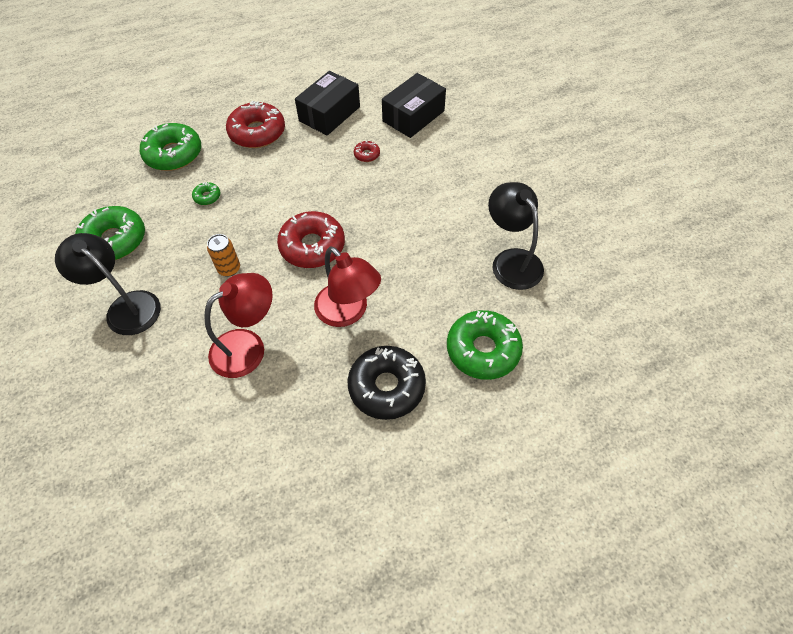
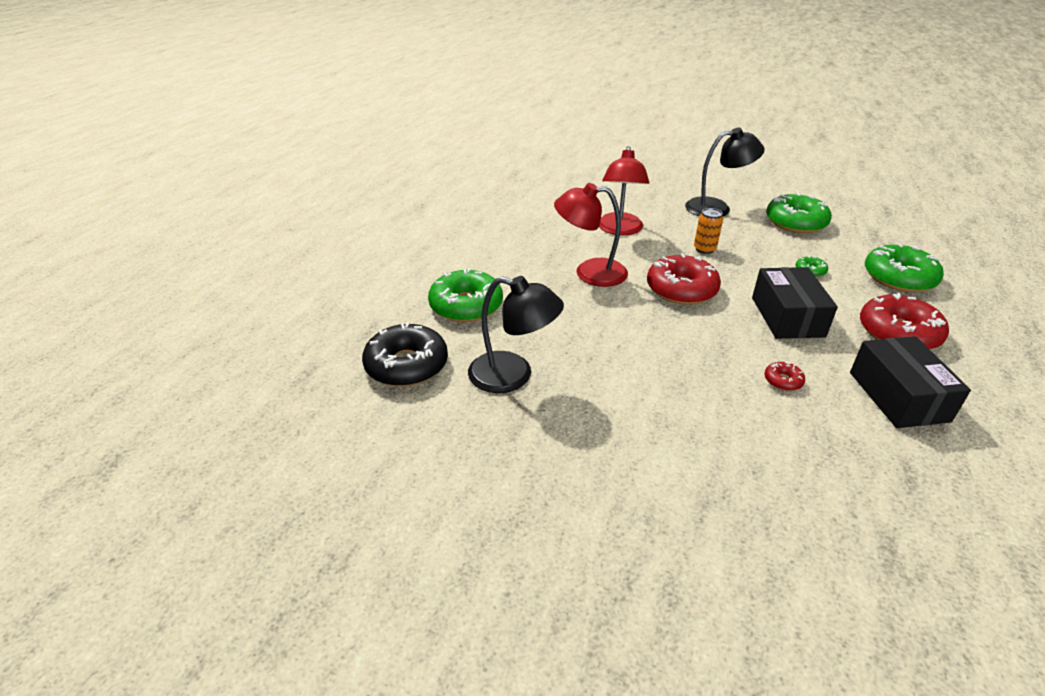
camera: 135 degrees right, 20 degrees down
black donut [347,346,426,420] -> black donut moved to [362,322,448,387]
black box [382,73,446,138] -> black box moved to [752,267,838,339]

